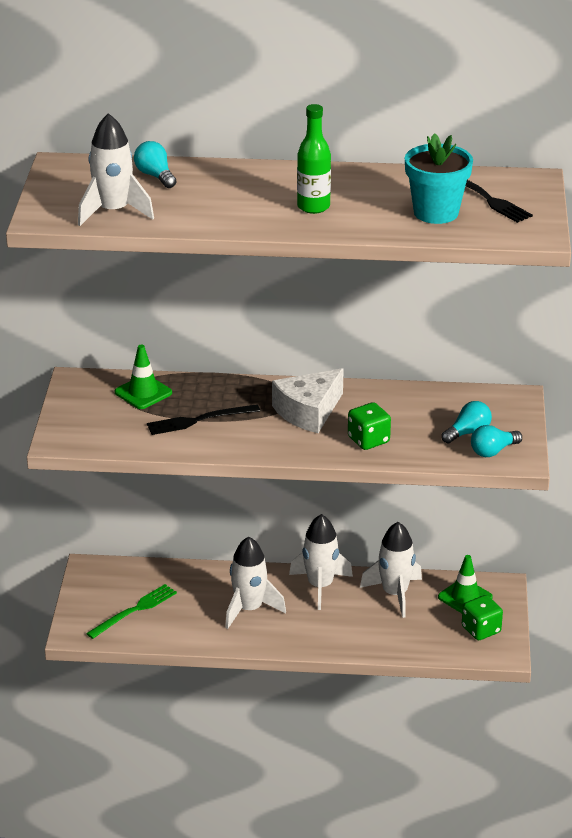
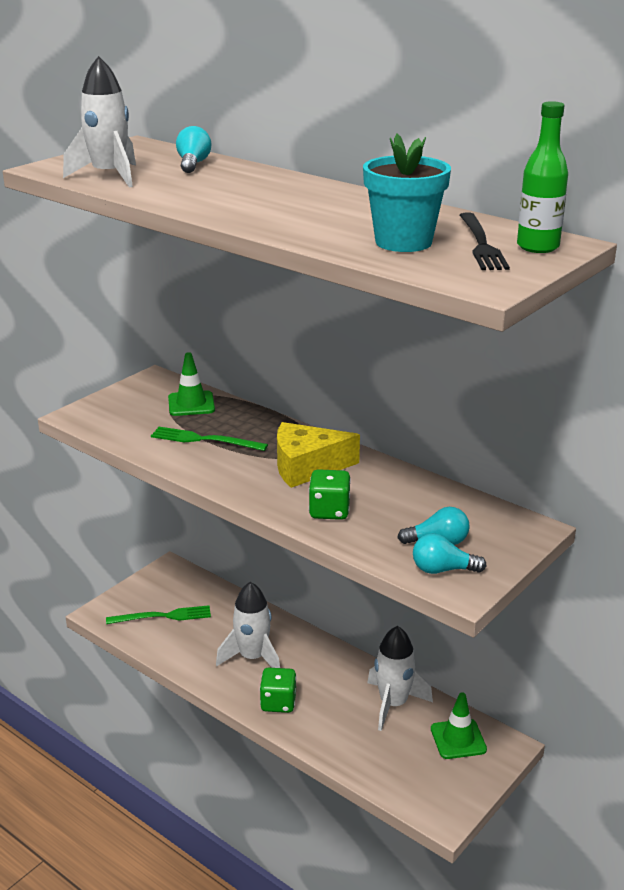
camera: 35 degrees right, 5 degrees down
black fork [147,404,260,435] -> green fork [151,427,268,451]
white cheese [272,368,343,433] -> yellow cheese [277,422,360,488]
white rocket [289,514,353,610] -> none
green bottle [297,104,331,214] -> green bottle moved to [517,101,568,253]
green dice [462,595,503,640] -> green dice moved to [260,668,297,713]

